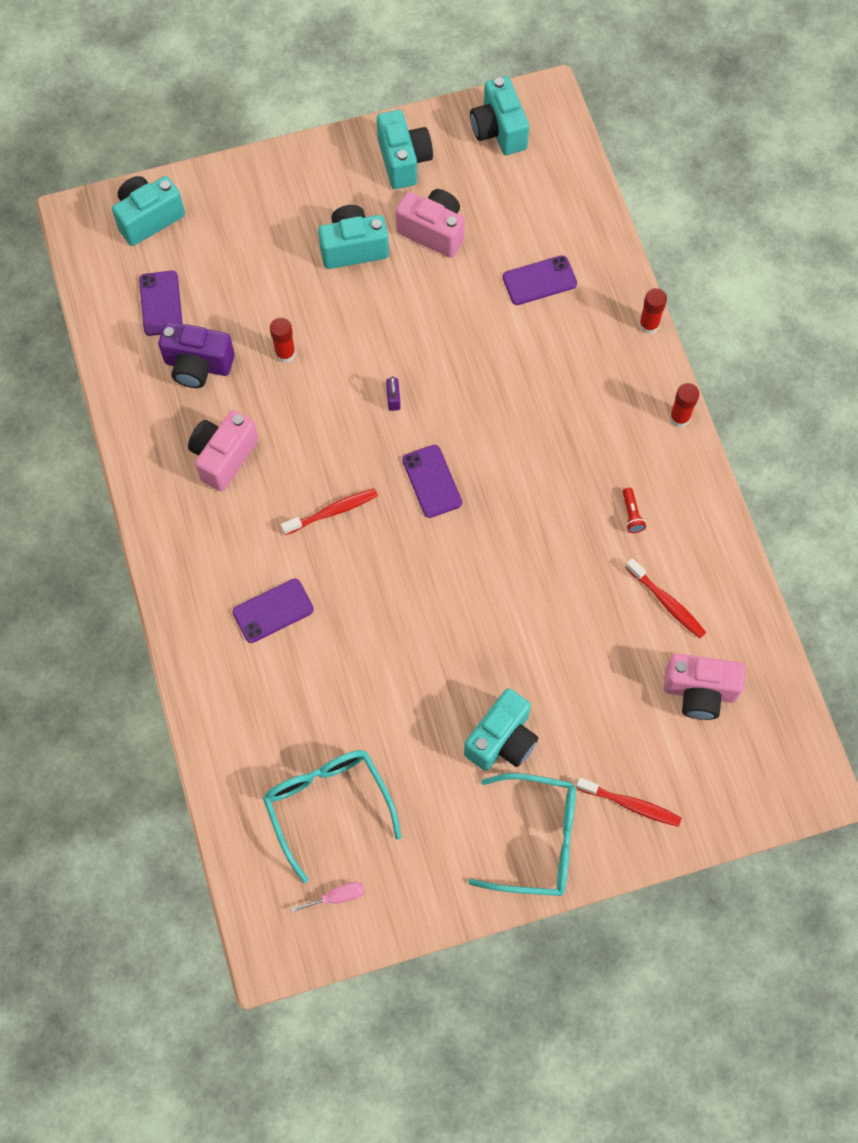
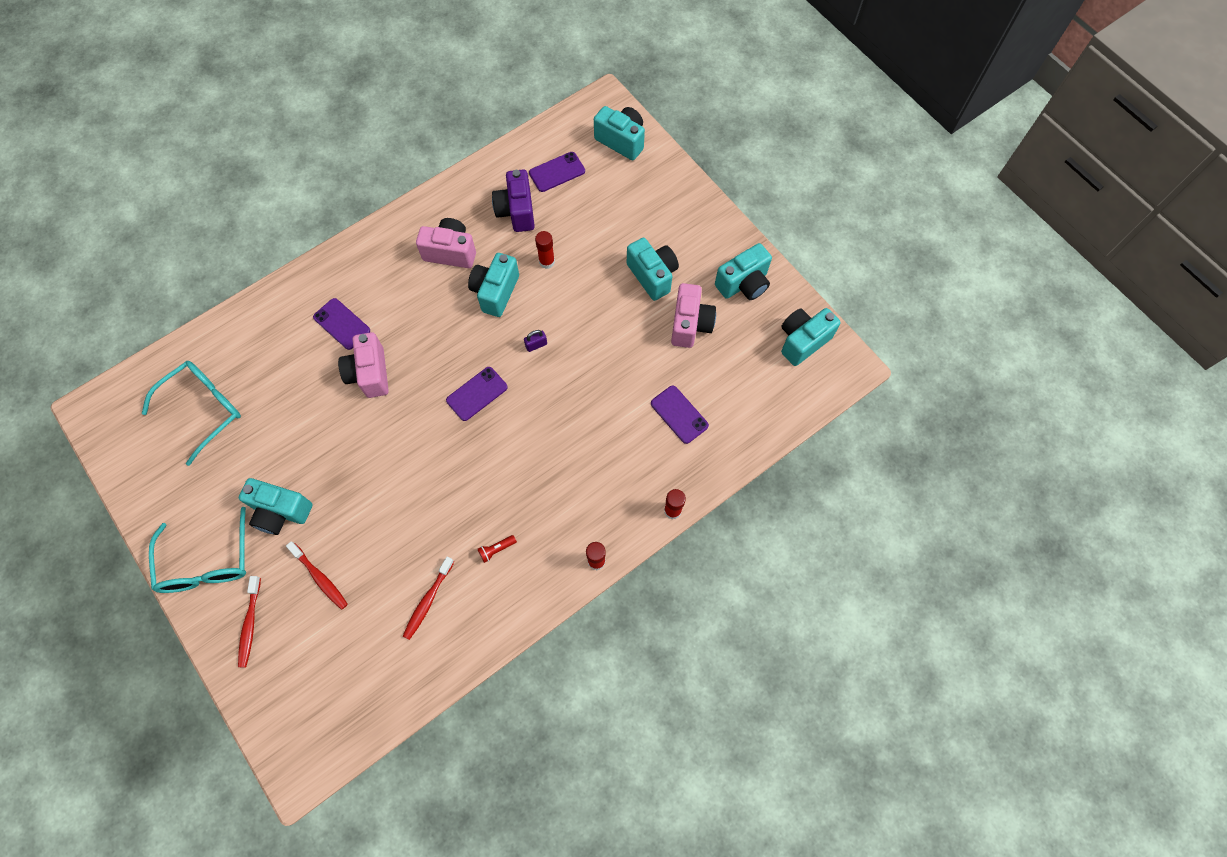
camera: 70 degrees right, 0 degrees up
red toothbrush [281,488,378,535] -> red toothbrush moved to [286,541,348,610]
pink screwdriver [291,882,364,913] -> none
pink camera [664,653,746,720] -> pink camera moved to [338,332,389,398]
none -> turquoise camera [468,253,519,317]

